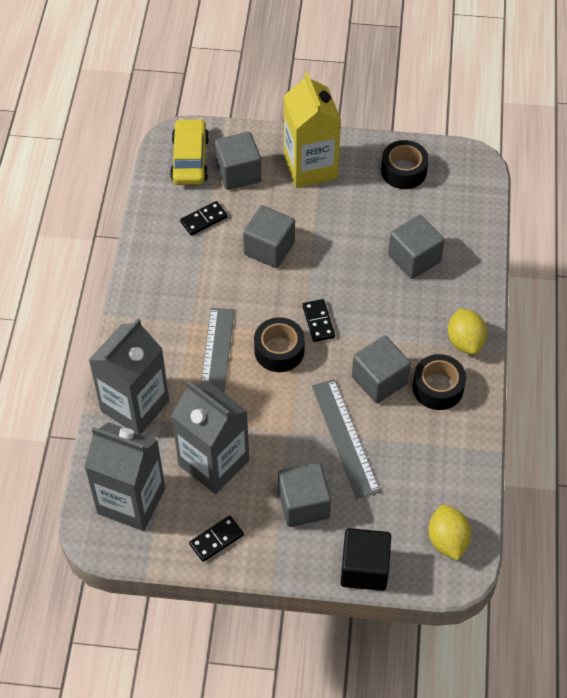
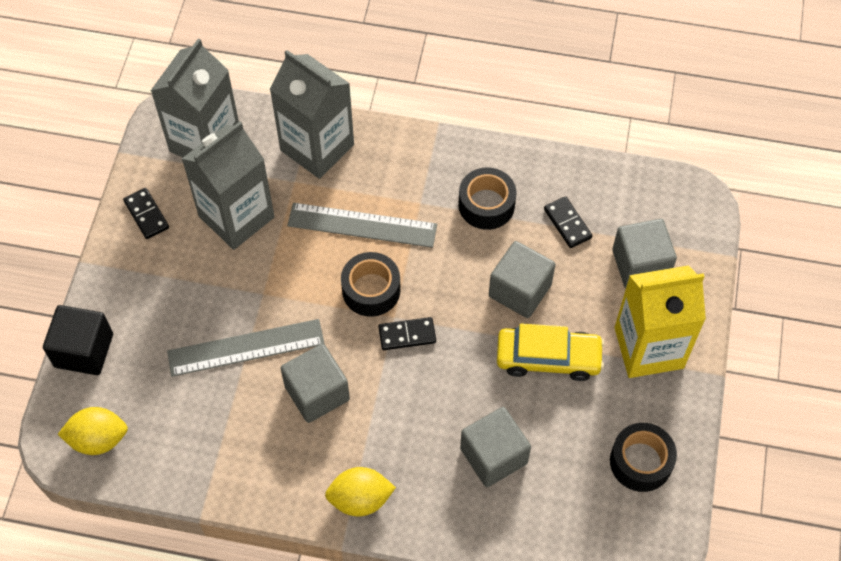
camera: 95 degrees right, 5 degrees up
yellow car [170,118,209,185] -> yellow car moved to [497,323,604,381]
grey cube [278,462,331,527] -> none
black tape [413,354,466,410] -> black tape moved to [459,167,516,230]

